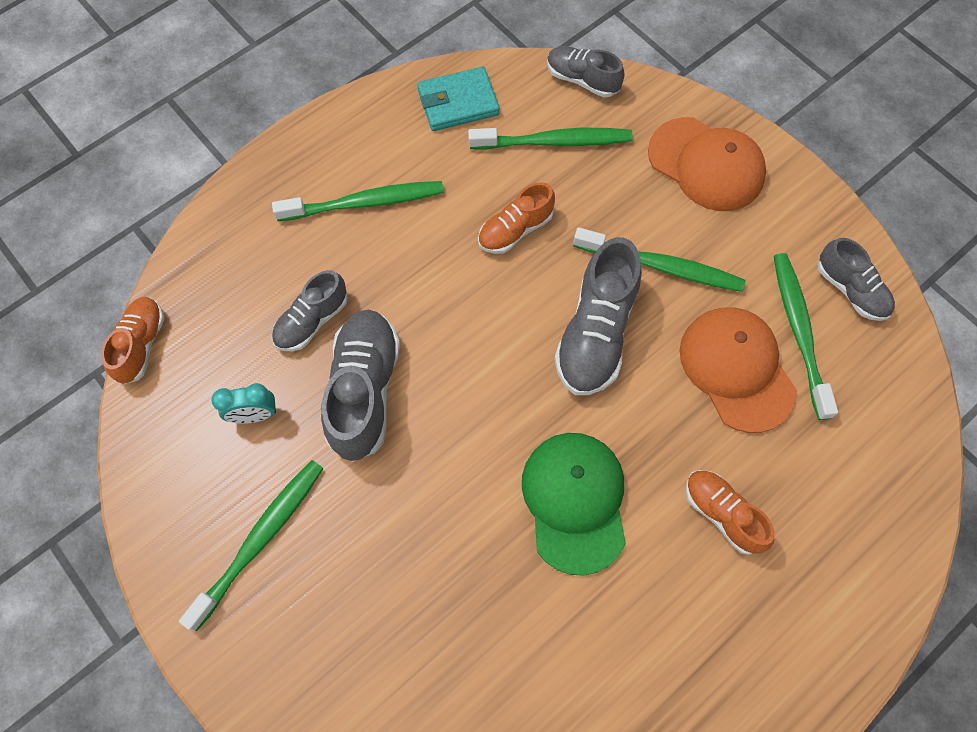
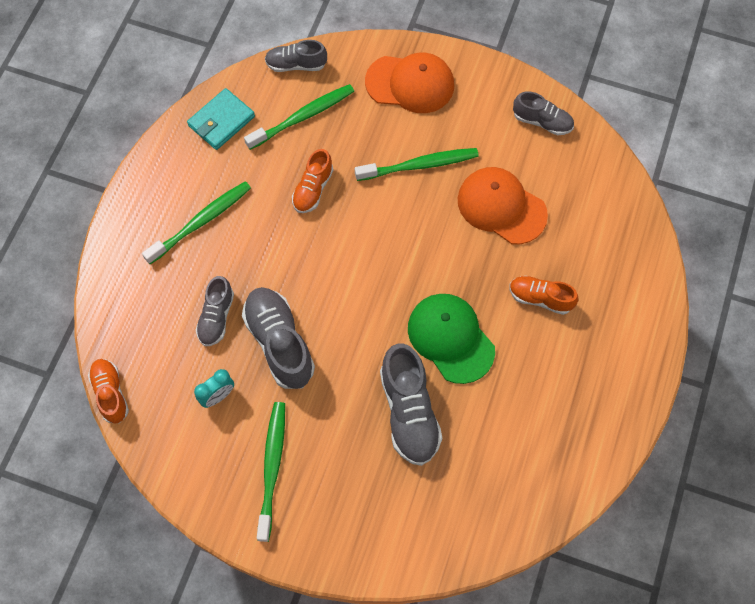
camera: 30 degrees left, 0 degrees up
grey shoe [554,237,642,395] -> grey shoe moved to [380,344,442,466]
green toothbrush [774,253,838,420] -> none

